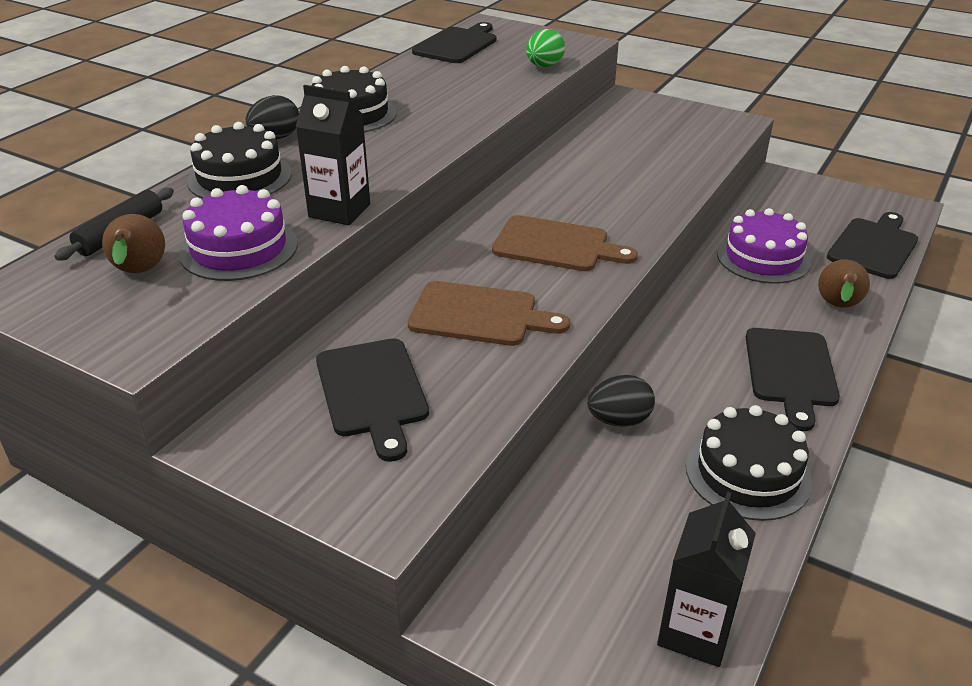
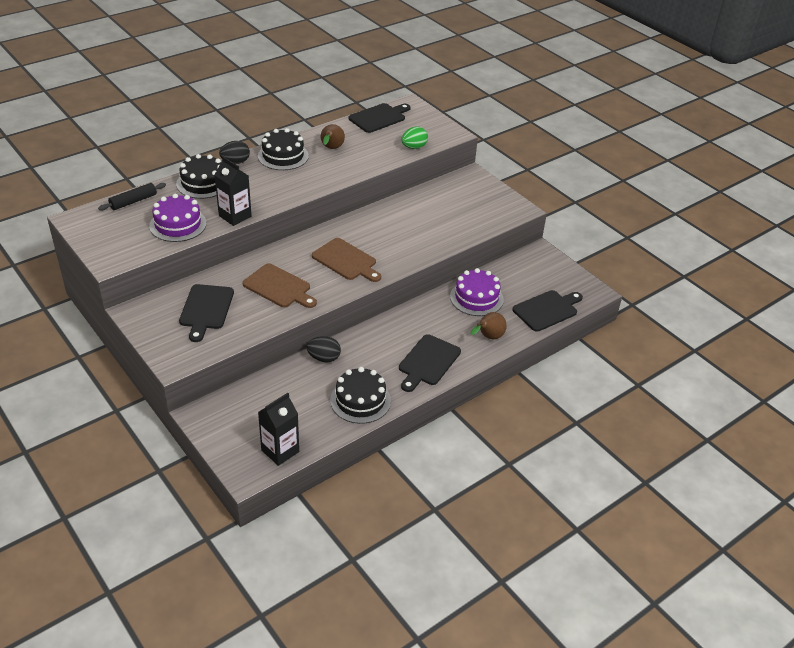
camera: 20 degrees right, 5 degrees up
brown pear [102,214,165,273] -> brown pear moved to [321,124,345,149]

